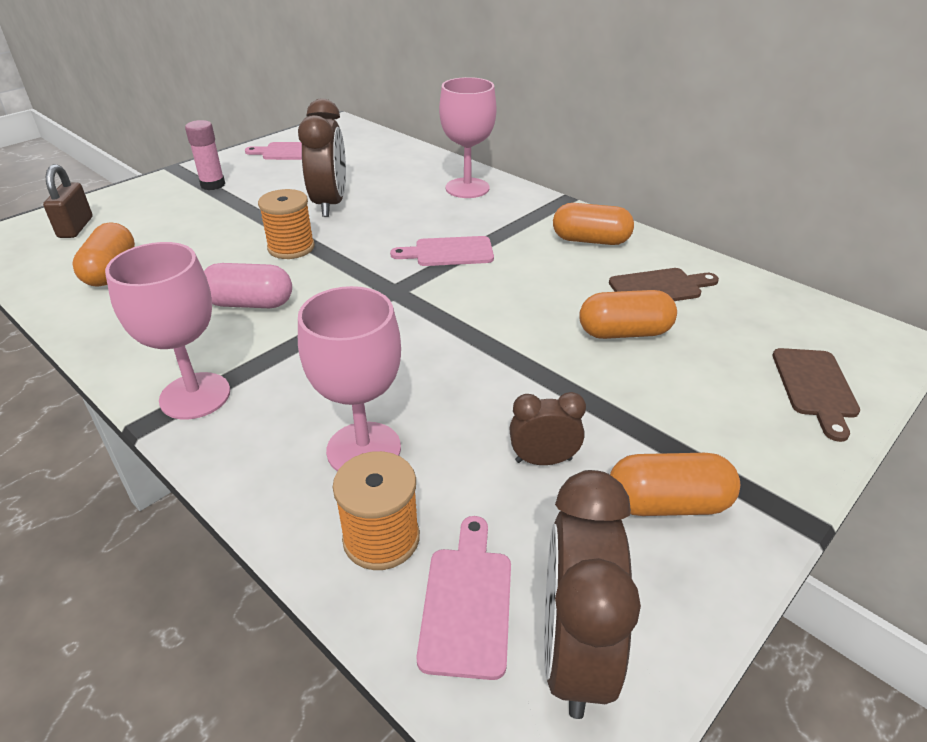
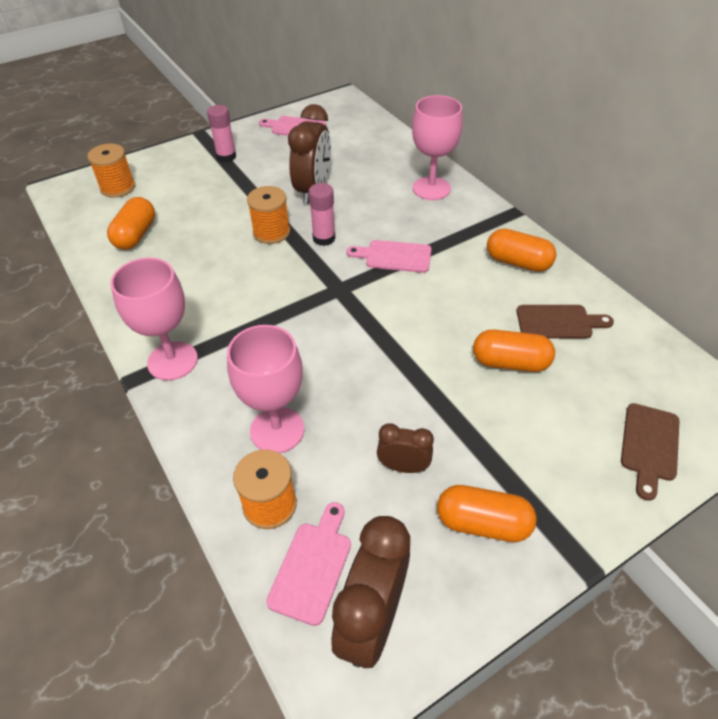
camera: 15 degrees right, 10 degrees up
brown padlock [43,164,92,238] -> orange spool [87,144,135,198]
pink capsule [204,263,292,308] -> none
none -> pink glue stick [309,183,335,246]

